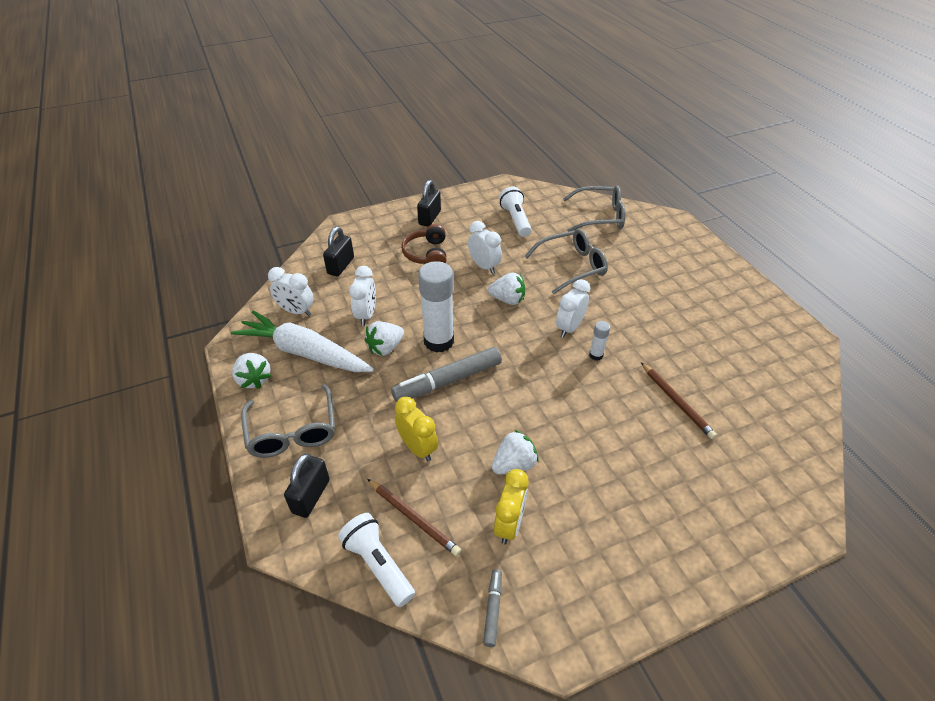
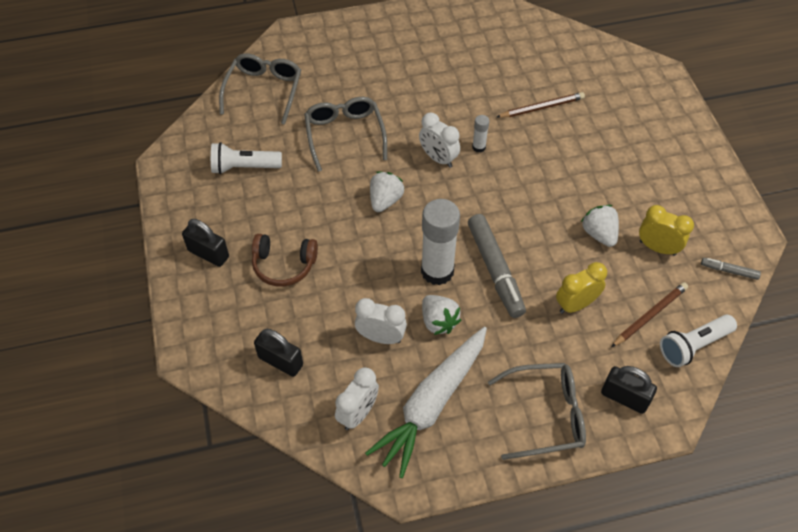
camera: 80 degrees left, 10 degrees up
white strawberry [232,353,272,389] -> none
white clock [468,221,502,274] -> none

